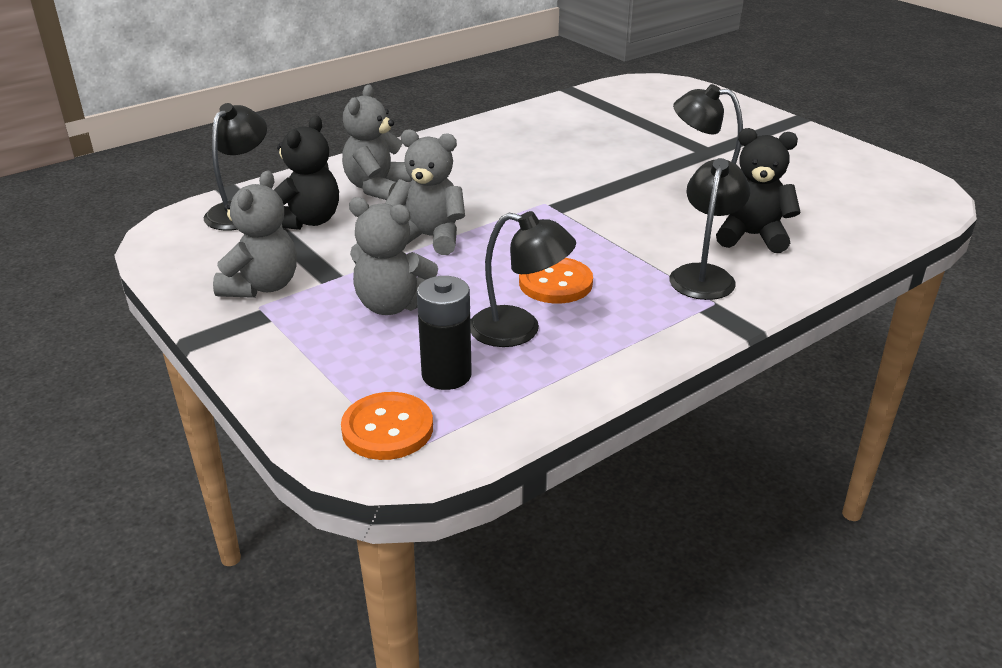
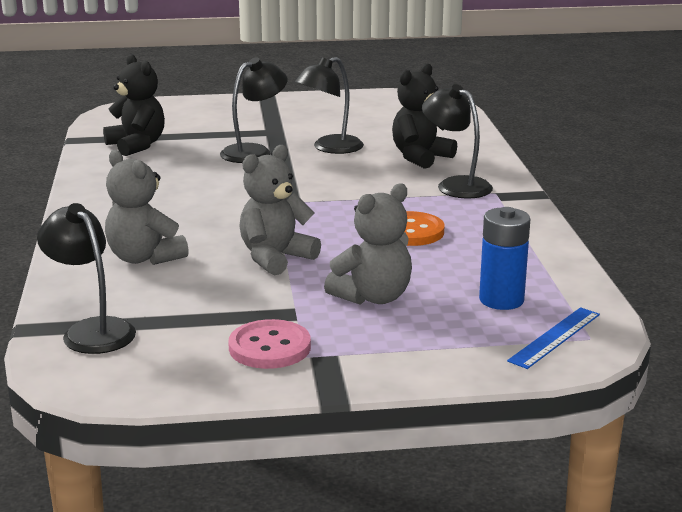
camera: 60 degrees left, 10 degrees down
grey teddy bear [213,171,297,298] -> pink button [228,319,311,369]
black teddy bear [274,115,339,230] -> black teddy bear moved to [103,54,165,156]
orange button [341,392,433,460] -> blue ruler [507,307,600,369]
black battery [417,276,472,390] -> blue battery [479,207,530,310]
black lamp [470,211,576,347] -> black lamp moved to [220,57,287,163]

